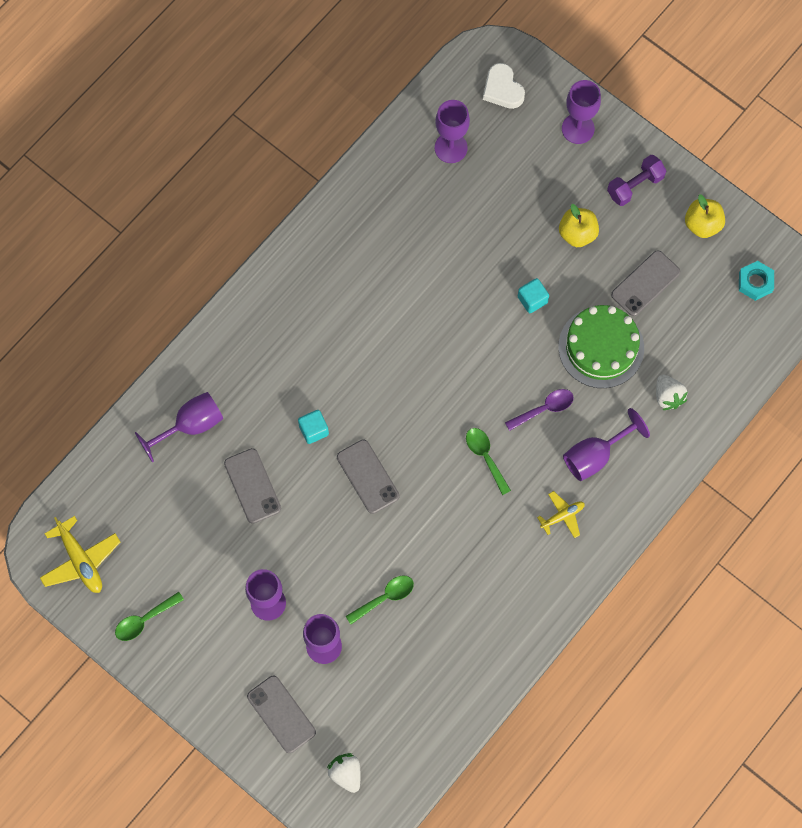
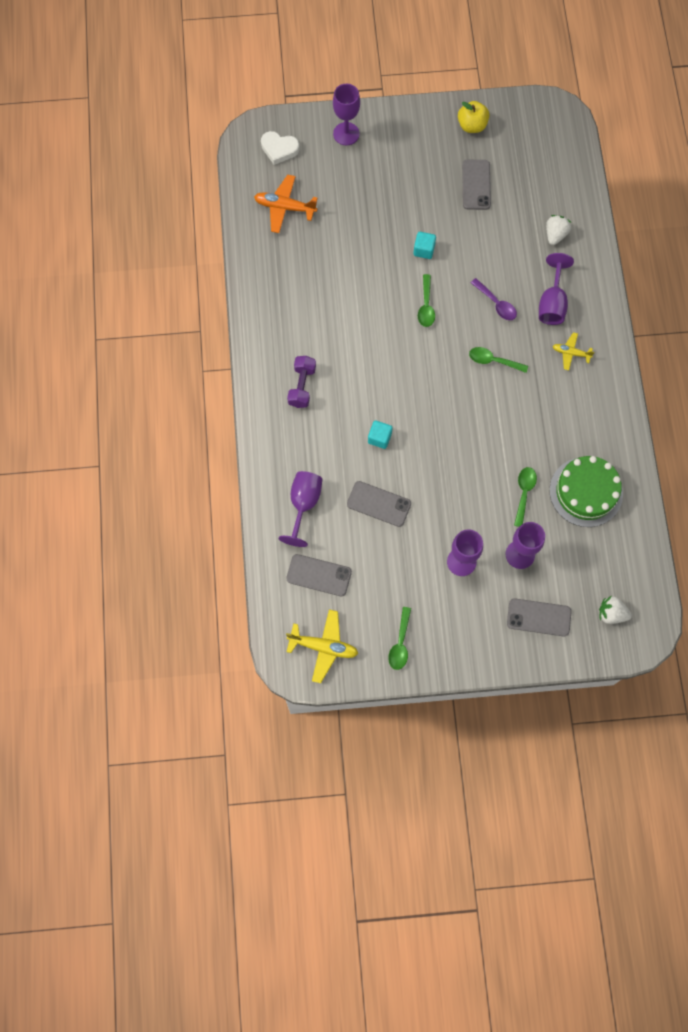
camera: 45 degrees left, 0 degrees up
grey phone [337,439,399,514] -> grey phone moved to [286,554,352,596]
purple goblet [435,100,470,163] -> orange plane [254,175,318,233]
purple spoon [505,389,574,431] -> purple spoon turned 120 degrees clockwise [471,278,517,320]
yellow plane [537,491,585,538] -> yellow plane turned 90 degrees counterclockwise [553,332,595,370]
green cake [558,305,644,388] -> green cake moved to [550,456,623,527]
yellow apple [559,204,599,247] -> none
purple dumbbell [607,155,667,206] -> purple dumbbell moved to [287,356,316,408]
white strawberry [656,375,688,410] -> white strawberry turned 90 degrees counterclockwise [546,215,572,245]
turquoise nut [739,261,774,301] -> none
none -> green spoon [418,274,435,327]

